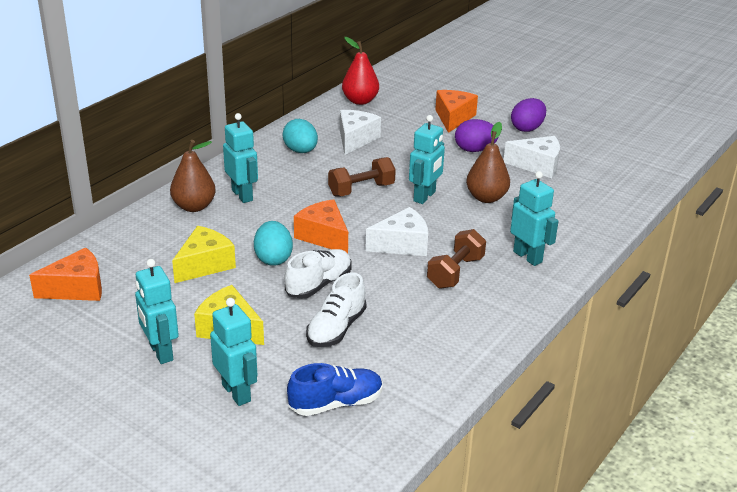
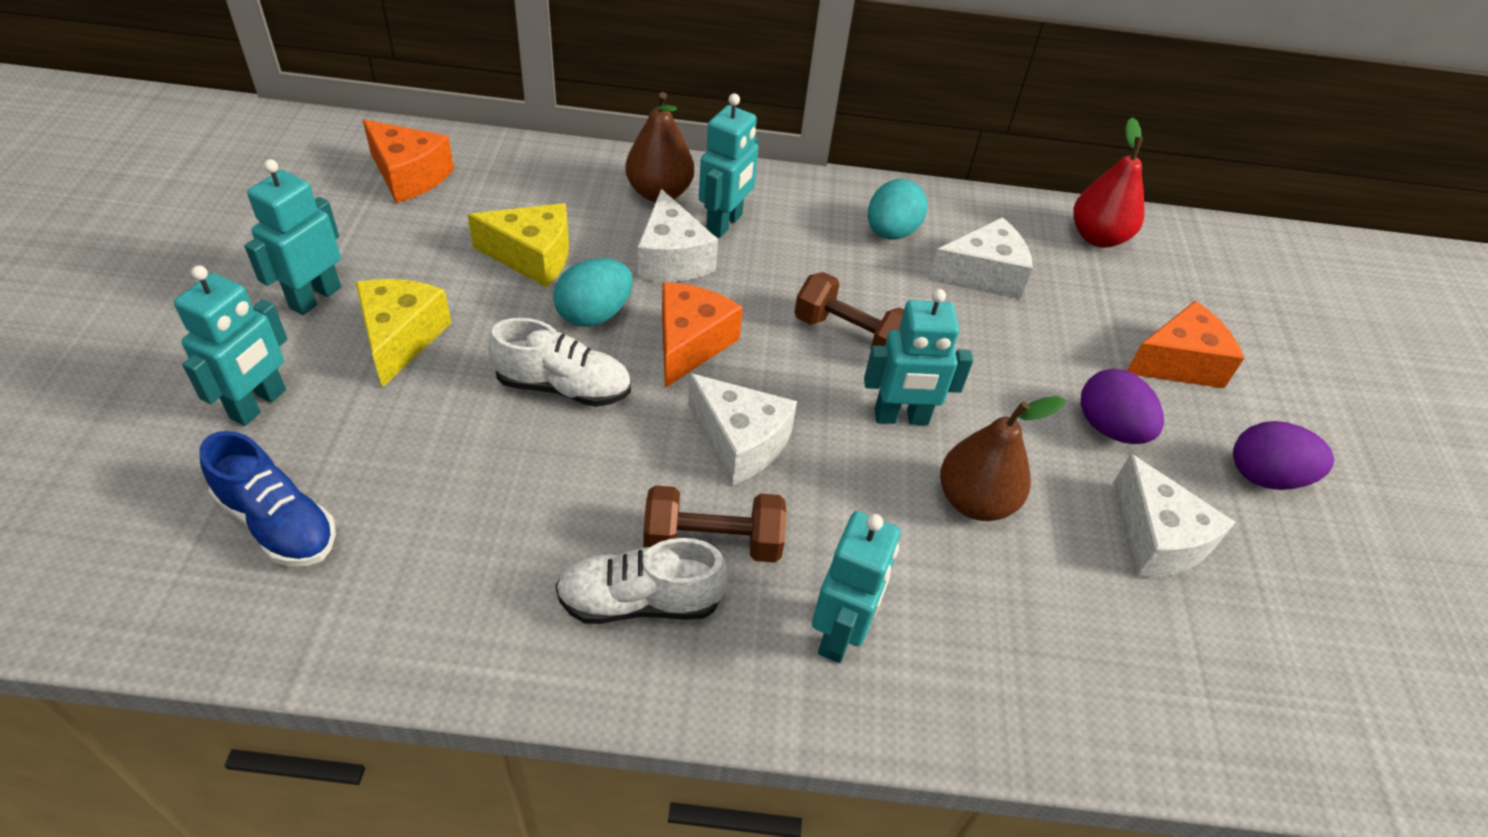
camera: 55 degrees right, 15 degrees up
white shoe [306,272,367,347] -> white shoe moved to [555,538,728,624]
none -> white cheese [637,189,718,282]

